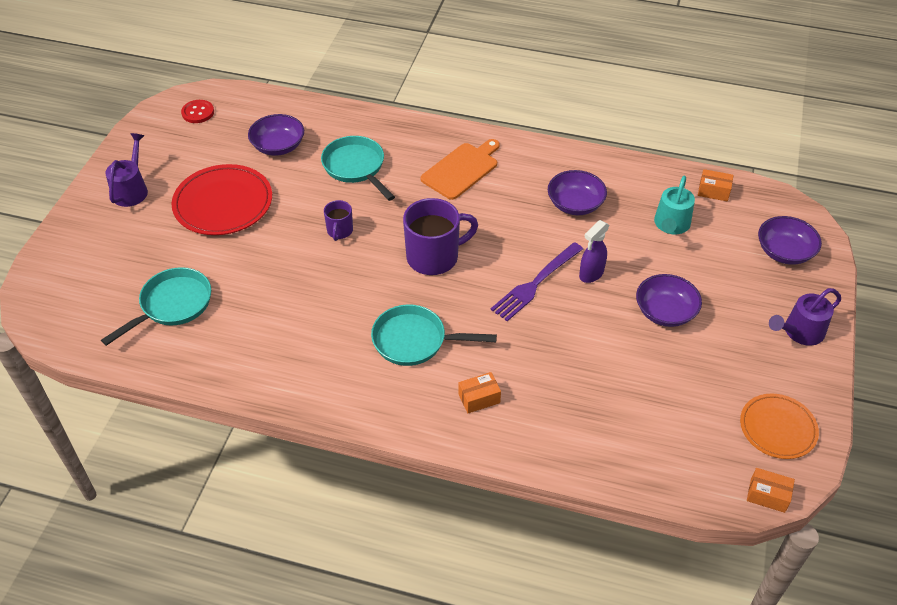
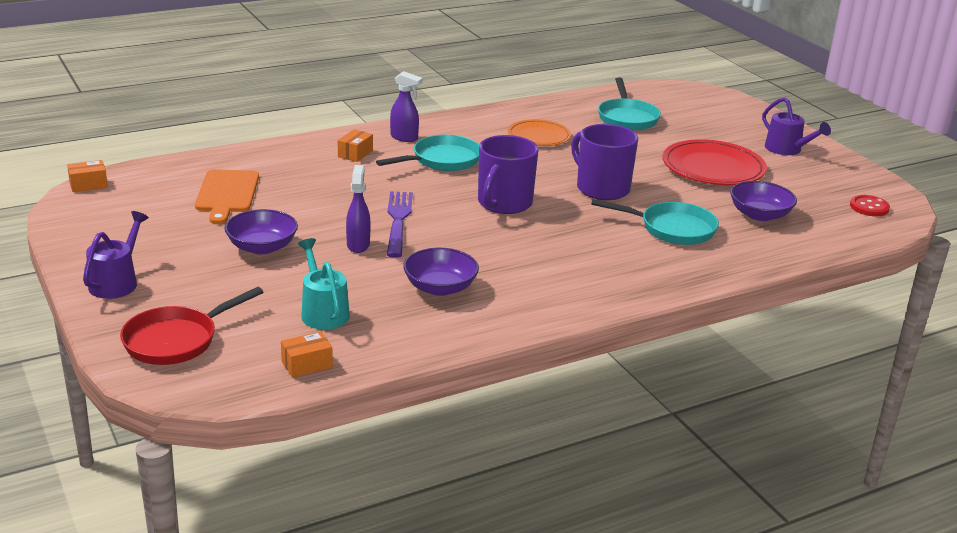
camera: 135 degrees right, 20 degrees down
purple mug [324,200,353,241] -> purple mug [571,124,638,200], size x1.92
orange cutting board [421,139,500,200] -> orange cutting board moved to [195,169,259,224]
orange plate [740,394,819,459] -> orange plate moved to [508,119,571,146]
purple bowl [758,216,822,265] -> red pan [120,287,263,365]
none -> purple spray bottle [390,71,423,142]

